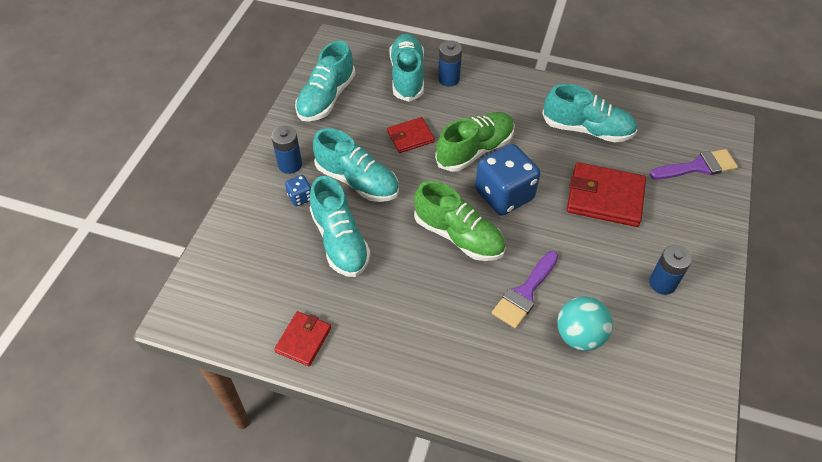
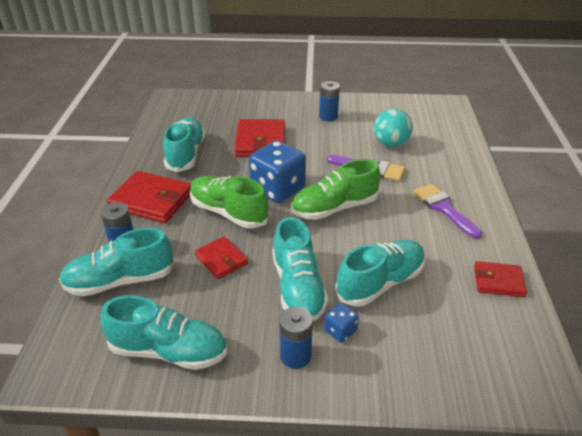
camera: 105 degrees left, 15 degrees down
turquoise shoe [313,128,399,202] -> turquoise shoe turned 150 degrees clockwise [272,217,329,321]
green shoe [414,181,506,261] -> green shoe turned 135 degrees counterclockwise [291,159,381,220]
purple brush [650,149,738,179] -> purple brush moved to [413,184,482,239]
none -> red wallet [107,171,191,223]

